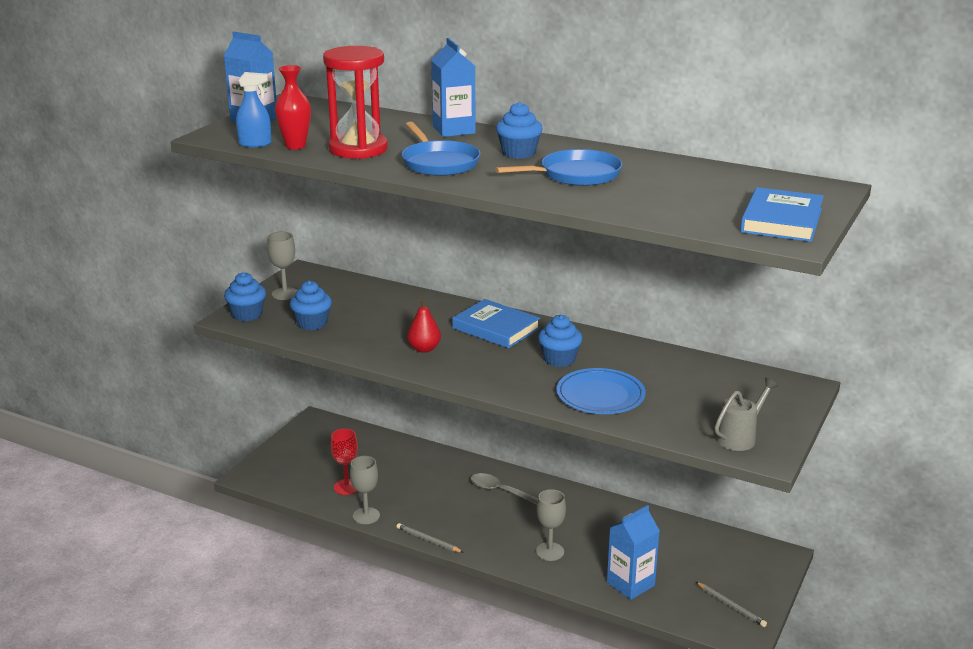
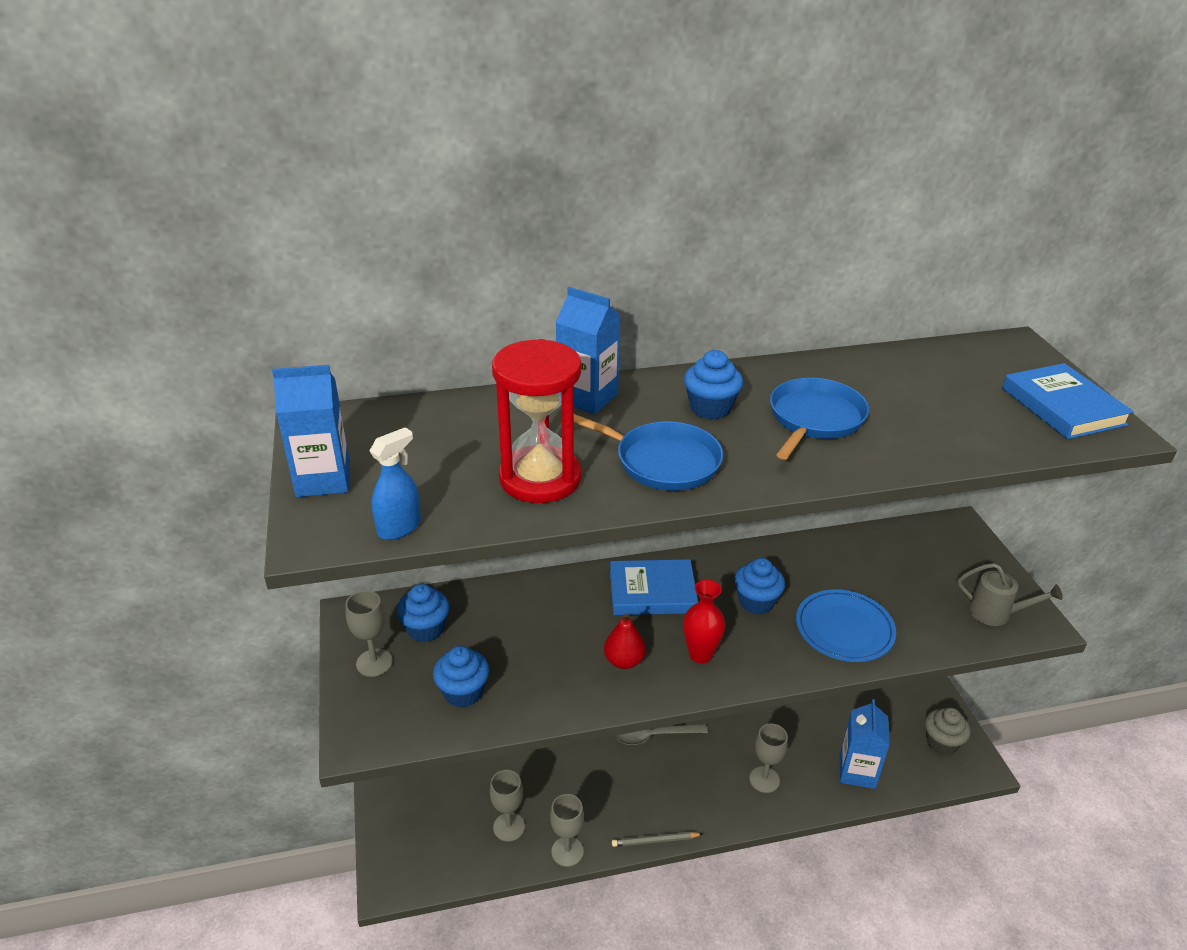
camera: 40 degrees left, 10 degrees up
blue cupcake [224,272,266,321] -> blue cupcake moved to [397,584,449,642]
red vase [275,65,311,149] -> red vase moved to [683,580,725,664]
red goblet [331,429,358,495] -> grey goblet [490,770,525,842]
grey pencil [696,582,767,627] -> grey cupcake [925,707,971,755]
grey watering can [715,378,778,451] -> grey watering can turned 105 degrees clockwise [958,563,1063,626]

